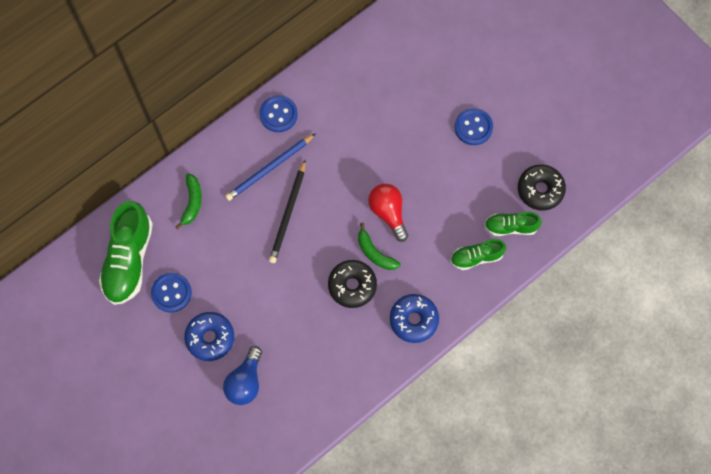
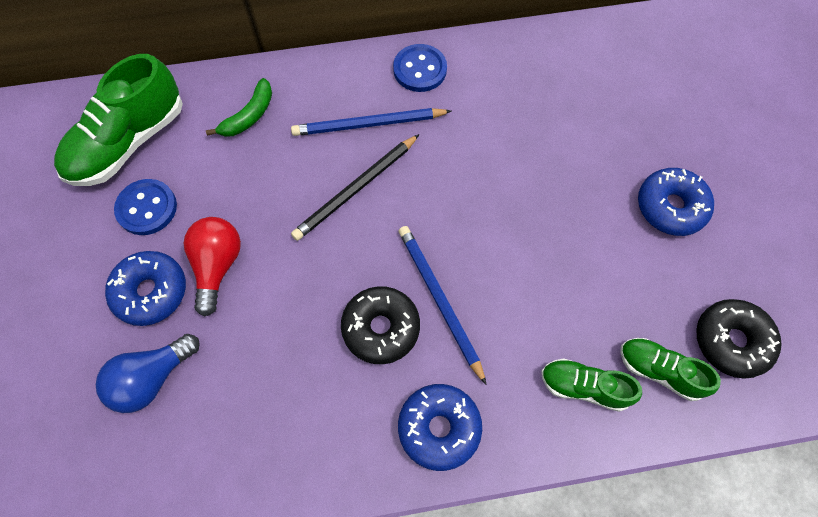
camera: 30 degrees right, 5 degrees down
green banana [358,223,401,270] -> blue pencil [399,226,487,385]
red light bulb [368,184,408,242] -> red light bulb moved to [184,217,241,316]
blue button [455,108,493,145] -> blue donut [638,168,714,236]

